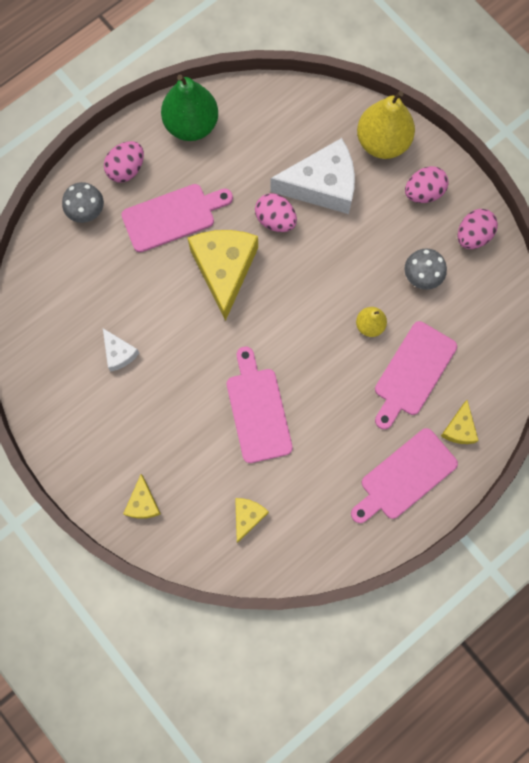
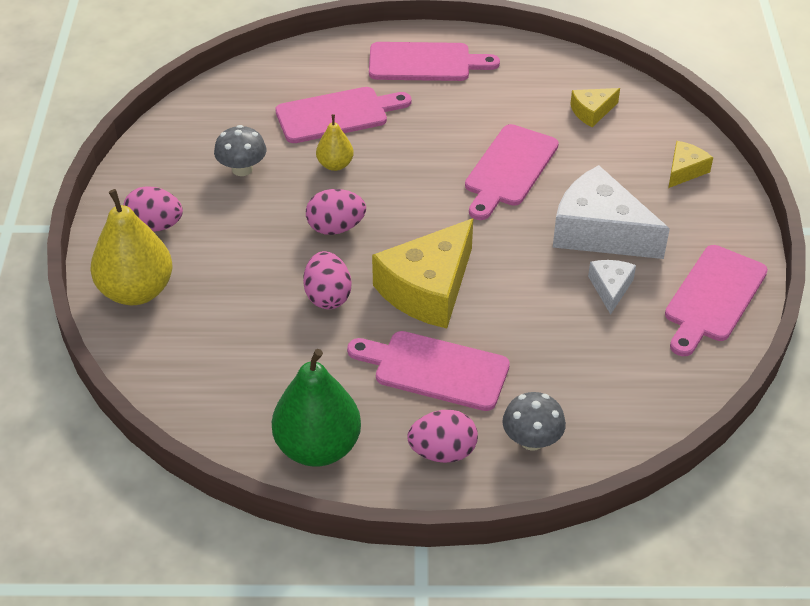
camera: 140 degrees left, 30 degrees down
white cheese [270,138,355,214] -> white cheese moved to [553,165,670,259]
yellow cheese [441,400,479,444] -> none
pink egg [458,209,498,249] -> pink egg moved to [306,189,366,235]
none -> pink cutting board [665,245,768,356]

